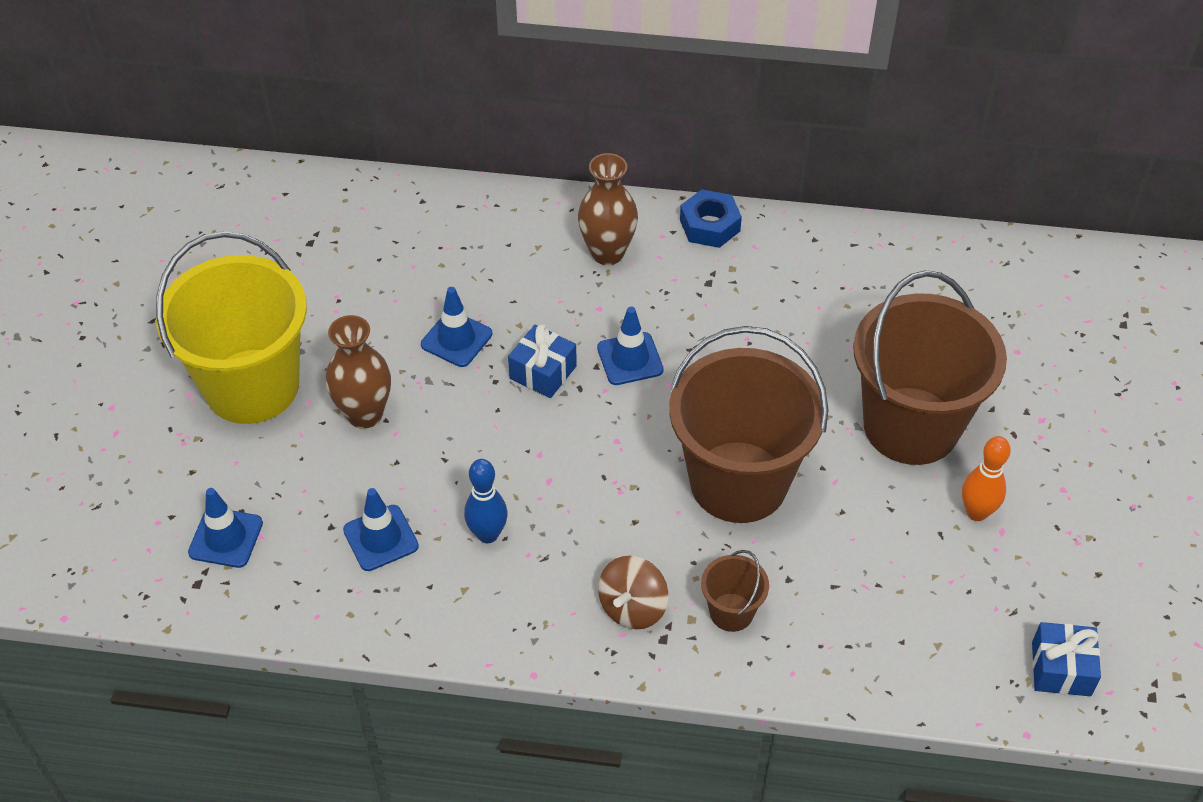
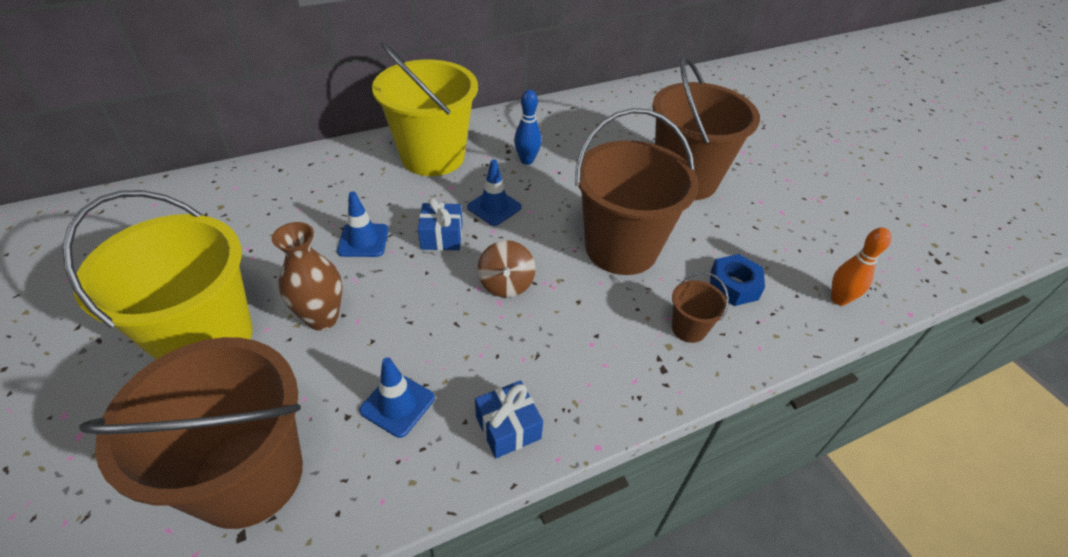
camera: 35 degrees left, 5 degrees down
blue traffic cone [188,488,263,568] -> brown bucket [80,337,303,529]
blue bowling pin [464,459,508,543] -> blue bowling pin moved to [514,90,541,165]
brown vase [578,153,638,265] -> yellow bucket [372,42,478,176]
brown spinning top [598,556,668,629] -> brown spinning top moved to [478,240,535,298]
blue nut [680,189,742,248] -> blue nut moved to [710,254,765,306]
orange bowling pin [962,436,1011,521] -> orange bowling pin moved to [831,228,892,306]
blue gift [1032,622,1101,696] -> blue gift moved to [475,380,543,458]

